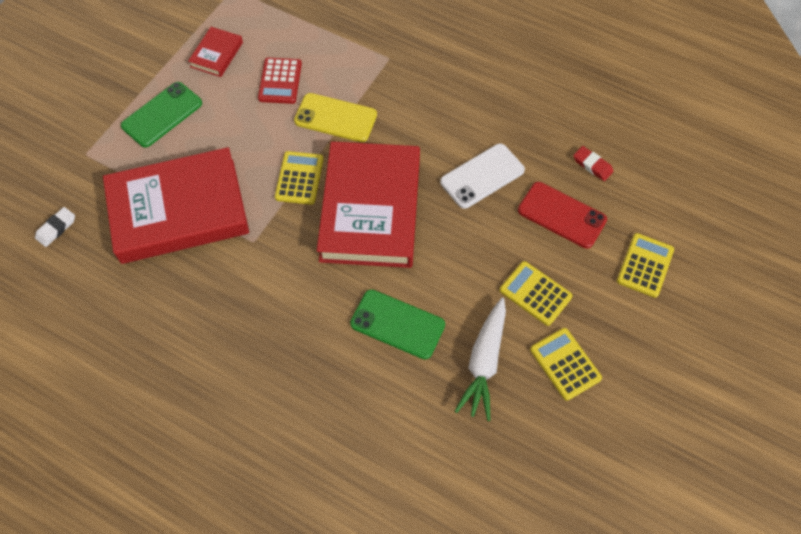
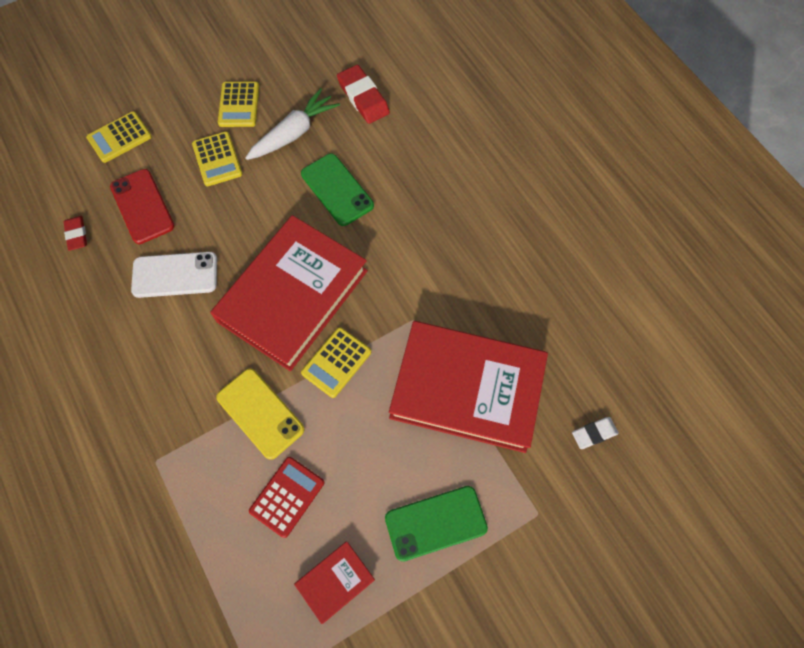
camera: 150 degrees left, 5 degrees up
none -> red eraser [337,65,390,124]

